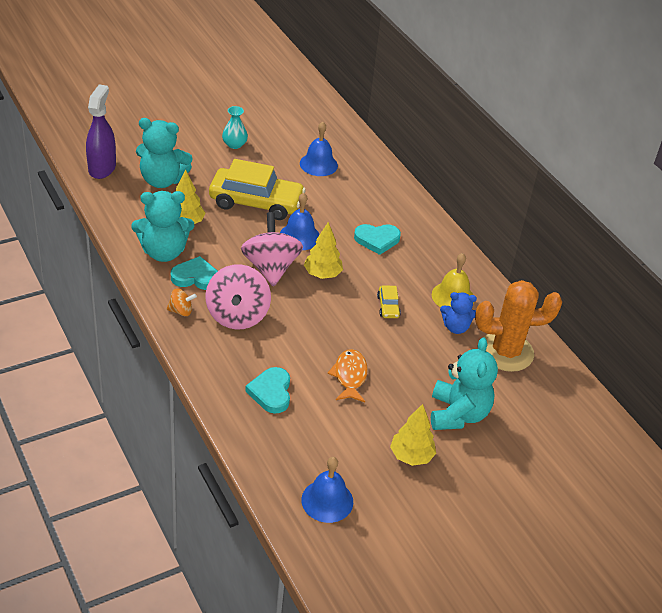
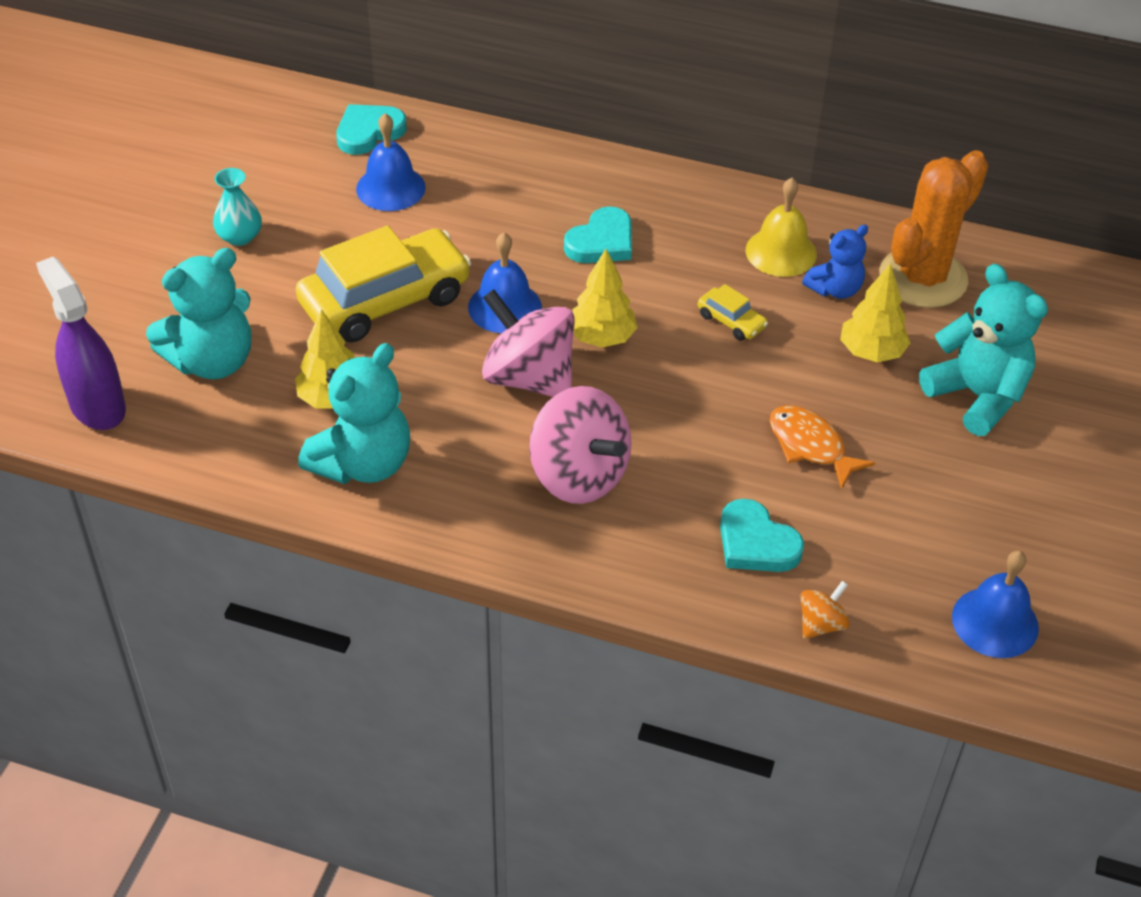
camera: 40 degrees left, 5 degrees up
orange spinning top [167,288,197,316] -> orange spinning top moved to [800,581,850,639]
turquoise heart [171,256,218,290] -> turquoise heart moved to [336,104,407,155]
yellow tree [390,404,436,466] -> yellow tree moved to [840,263,910,362]

